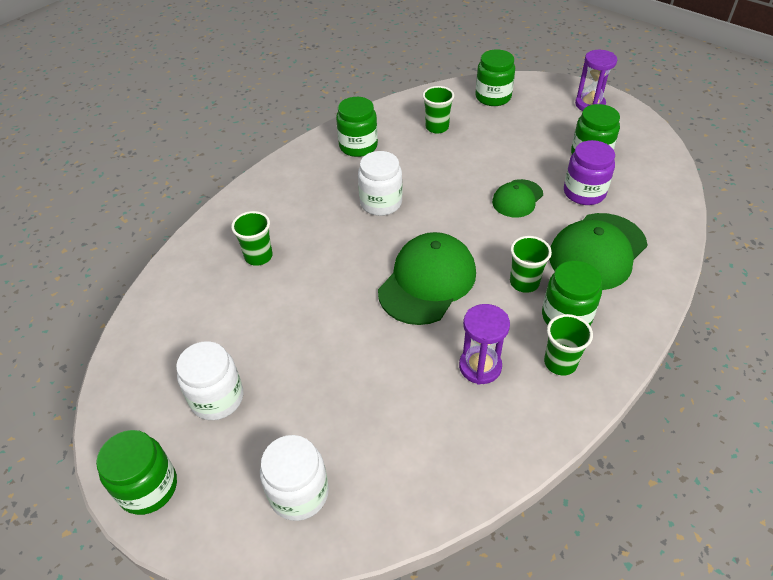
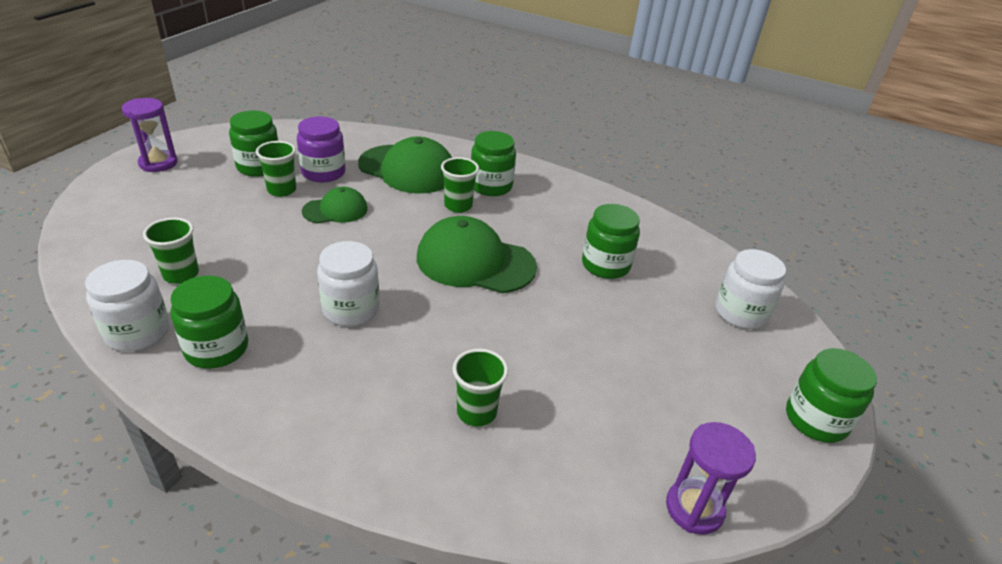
camera: 110 degrees left, 10 degrees down
white jar [176,341,243,420] -> white jar moved to [85,260,170,352]
purple hourglass [459,304,510,385] -> purple hourglass moved to [666,422,756,535]
green jar [475,49,515,106] -> green jar moved to [582,204,640,279]
green cap [492,179,543,217] -> green cap turned 45 degrees counterclockwise [302,187,368,224]
green cup [544,314,593,376] -> green cup moved to [256,141,296,197]

